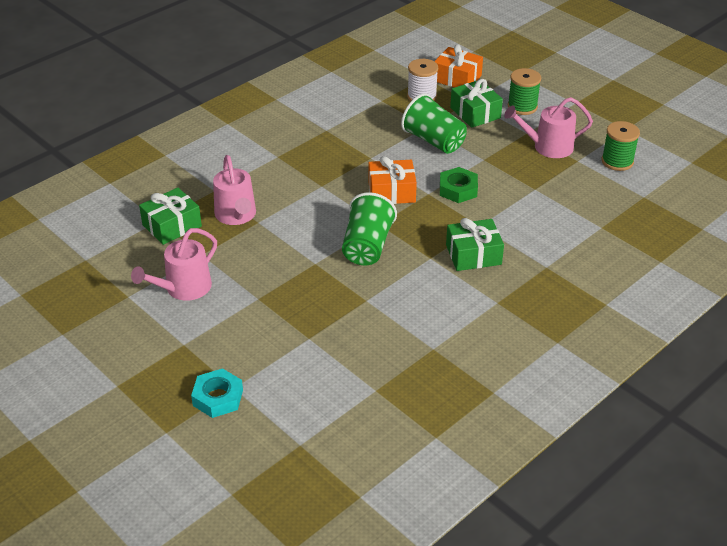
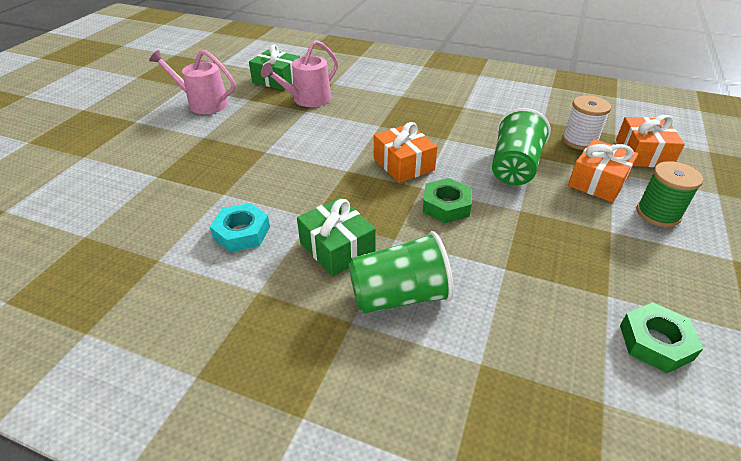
camera: 65 degrees right, 0 degrees up
turquoise nut [191,368,243,418] -> turquoise nut moved to [210,203,270,252]
green cup [342,192,397,265] -> green cup moved to [348,231,454,314]
green gift [450,79,503,128] -> orange gift [568,139,638,202]
pink watering can [504,97,593,158] -> none
green spool [602,121,640,171] -> green nut [620,302,704,373]

